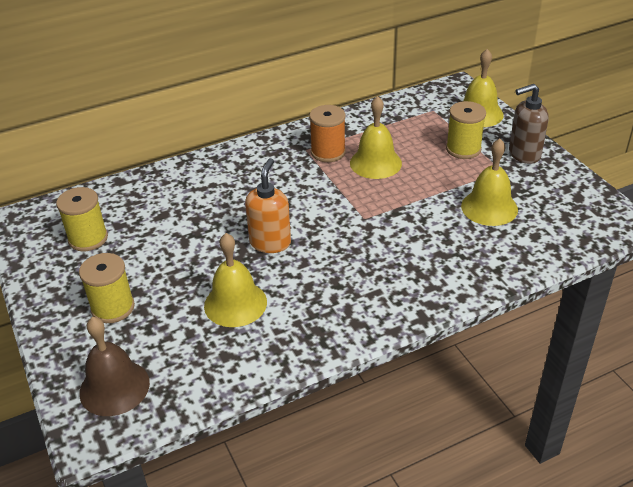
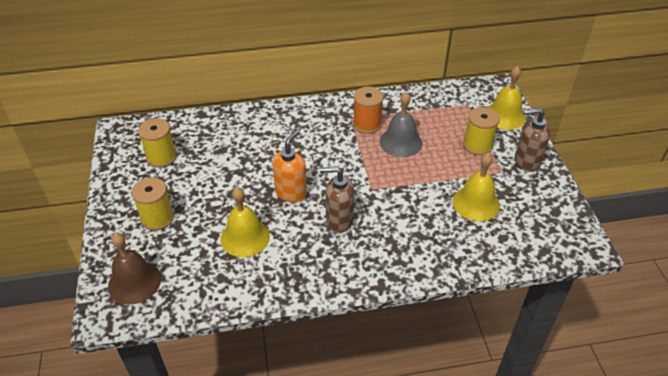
camera: 15 degrees right, 5 degrees up
yellow bell [350,96,402,179] -> grey bell [380,92,422,157]
none -> brown soap dispenser [320,166,355,233]

